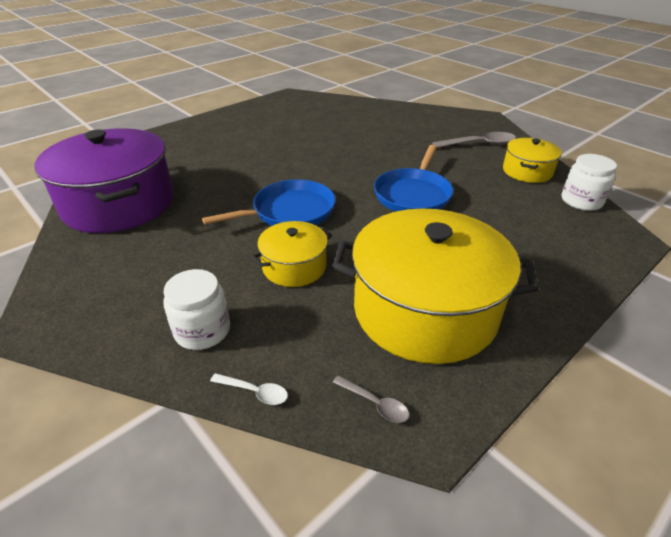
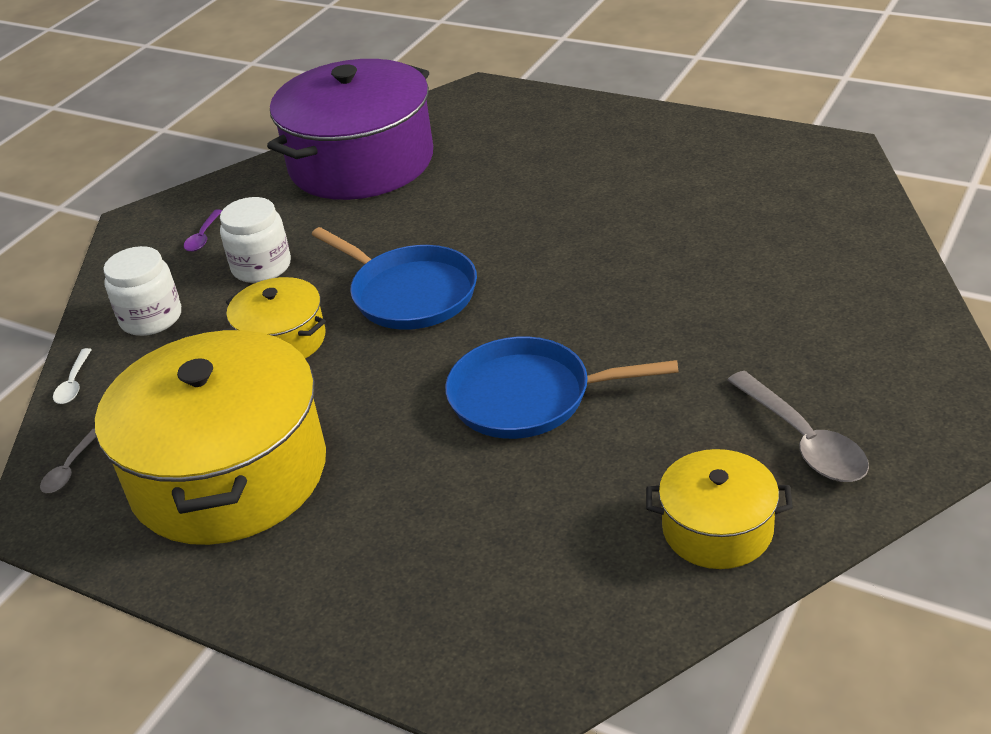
camera: 75 degrees right, 0 degrees up
white jar [562,154,617,211] -> white jar moved to [220,197,291,283]
none -> purple spoon [184,209,222,252]

